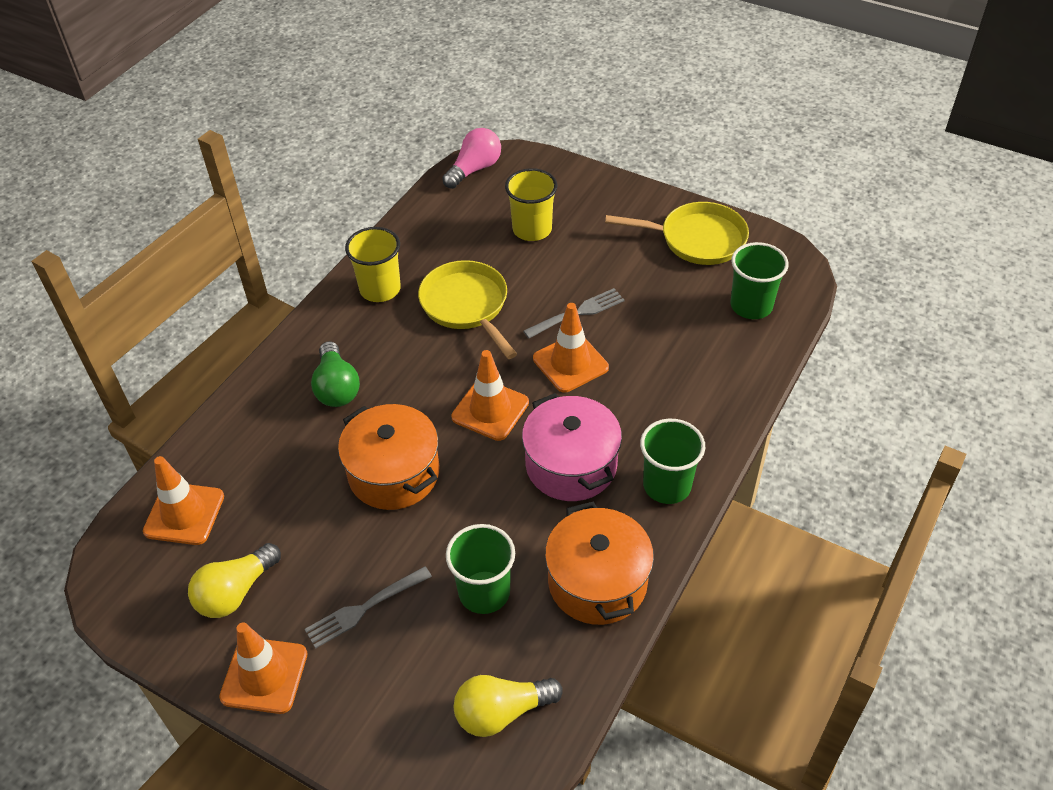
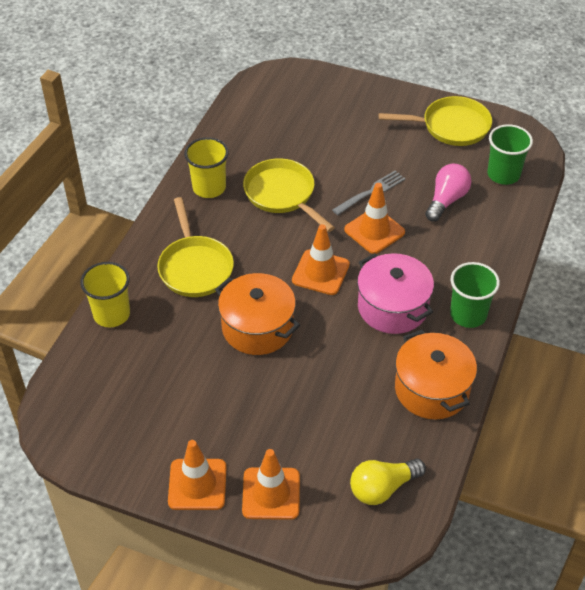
camera: 10 degrees left, 0 degrees up
orange traffic cone [143,456,224,545] -> orange traffic cone moved to [242,449,300,520]
yellow light bulb [188,543,281,618] -> none
grey fork [305,566,432,649] -> none
green light bulb [311,341,360,407] -> yellow pan [157,197,234,297]
pink light bulb [442,128,501,189] -> pink light bulb moved to [425,164,472,222]
green cup [446,524,515,614] -> none
yellow cup [505,168,557,241] -> yellow cup moved to [80,262,130,327]

